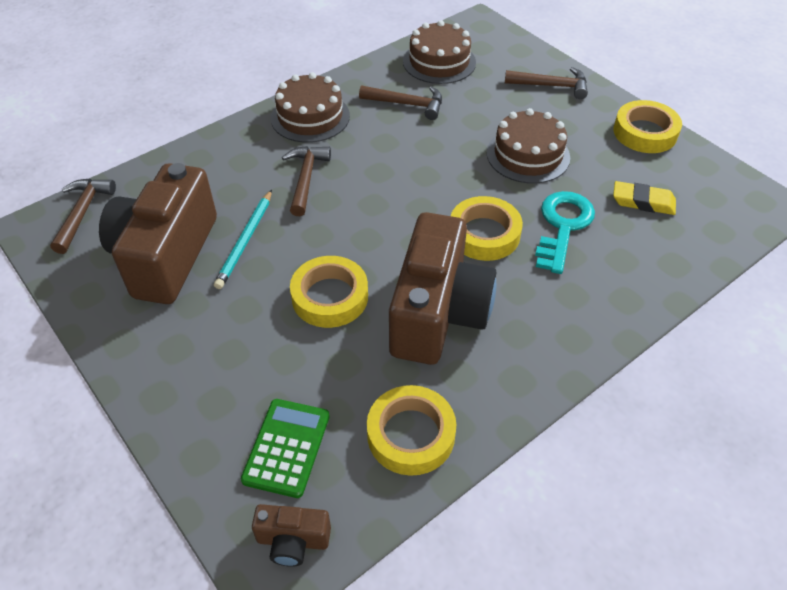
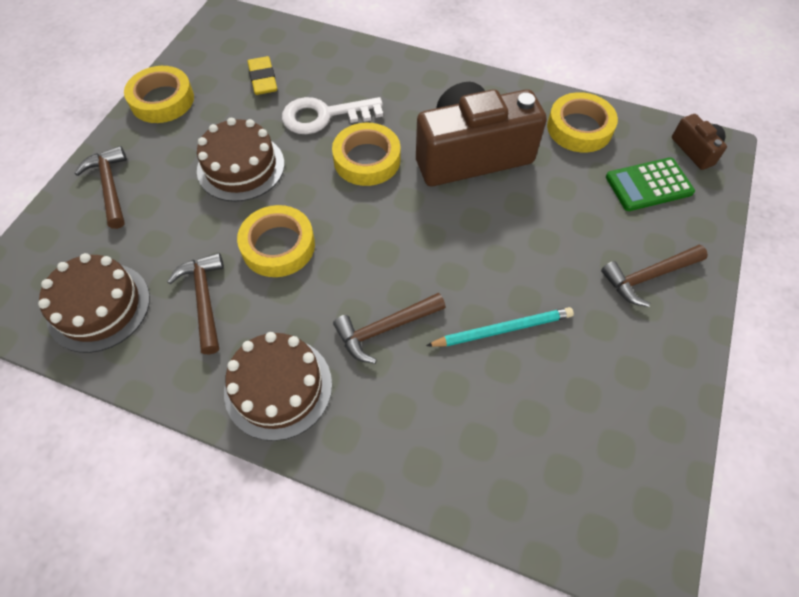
camera: 120 degrees left, 10 degrees up
brown hammer [50,179,116,254] -> brown hammer moved to [601,245,708,307]
brown camera [99,163,217,304] -> none
yellow tape [290,256,368,328] -> yellow tape moved to [237,205,315,277]
turquoise key [535,191,595,274] -> white key [282,97,383,134]

